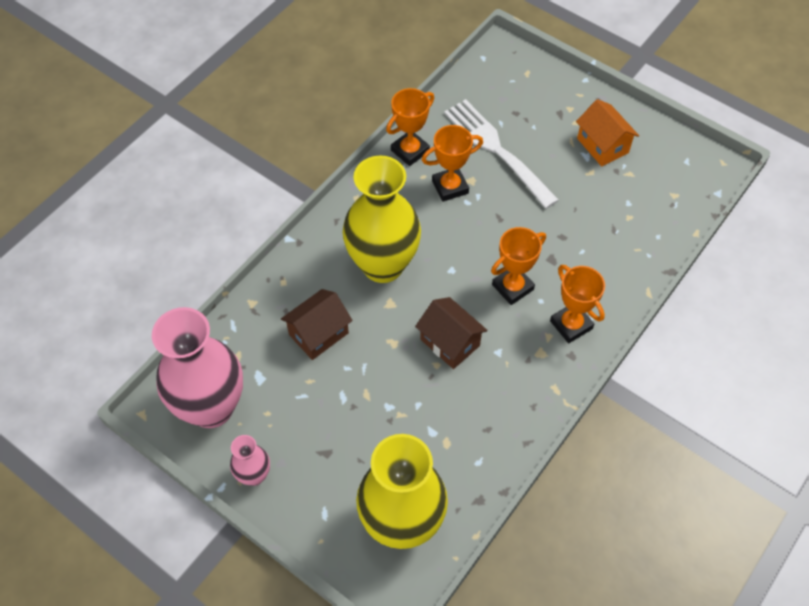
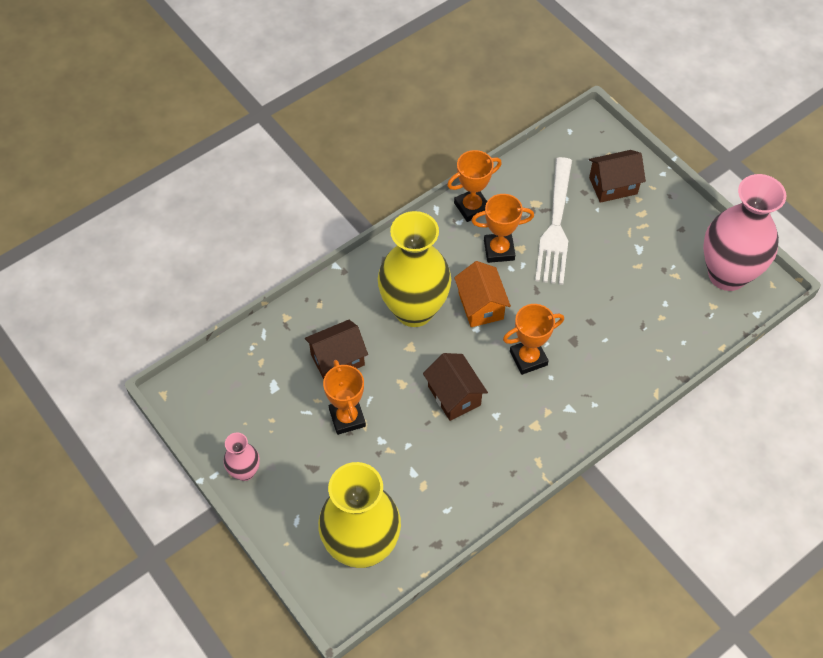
camera: 15 degrees right, 0 degrees up
pink vase [152,307,243,428] -> pink vase moved to [703,174,786,291]
white fork [444,99,559,209] -> white fork turned 150 degrees counterclockwise [535,157,572,285]
orange trophy [550,265,605,343] -> orange trophy moved to [323,360,366,435]
orange house [576,99,639,166] -> orange house moved to [454,261,511,327]
none -> brown house [589,150,646,203]

